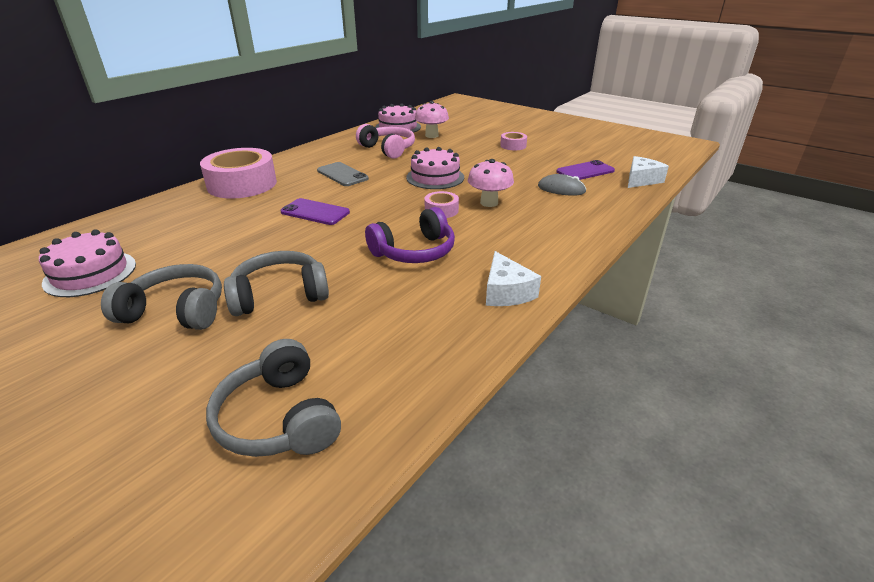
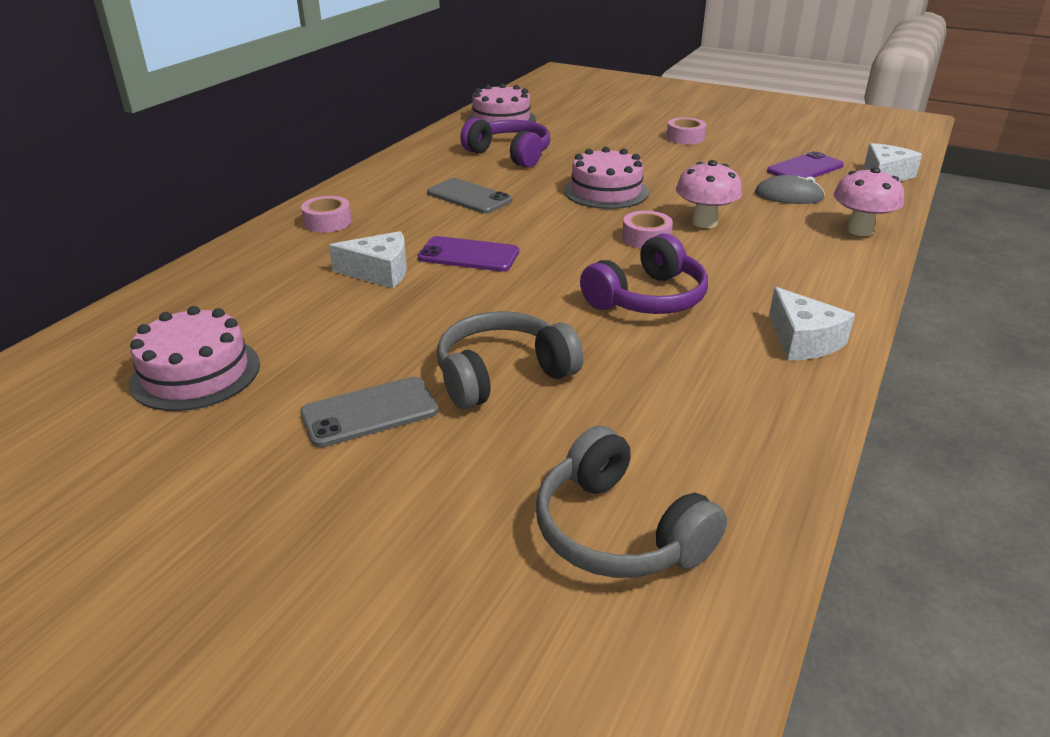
camera: 10 degrees left, 0 degrees up
grey headphones [101,264,222,330] -> grey phone [300,377,439,447]
pink tape [200,148,277,199] -> pink tape [301,196,352,232], size x0.46
pink headphones [356,124,415,159] -> purple headphones [460,118,550,168]
pink mushroom [415,101,449,138] -> pink mushroom moved to [833,167,904,236]
none -> white cheese [329,231,407,288]

